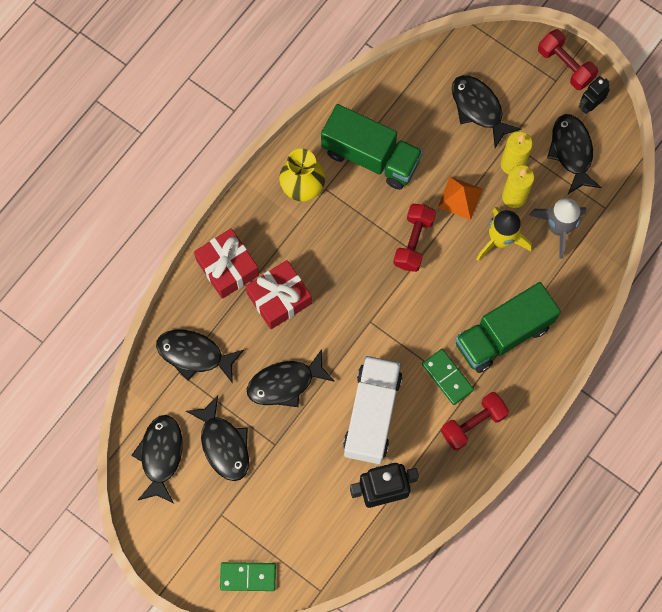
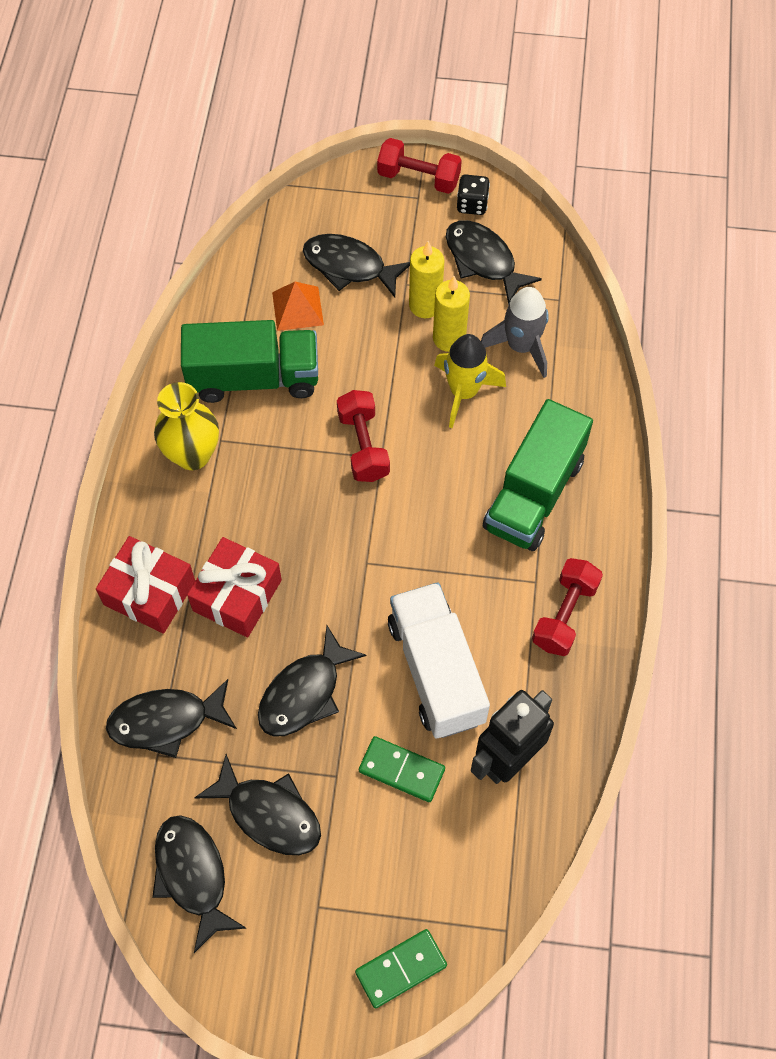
camera: 30 degrees left, 10 degrees down
green domino [422,349,474,405] -> green domino moved to [359,736,445,802]
orange pyramid [437,177,483,220] -> orange pyramid moved to [272,282,324,331]
black robot [579,76,610,114] -> black dice [457,174,490,215]

